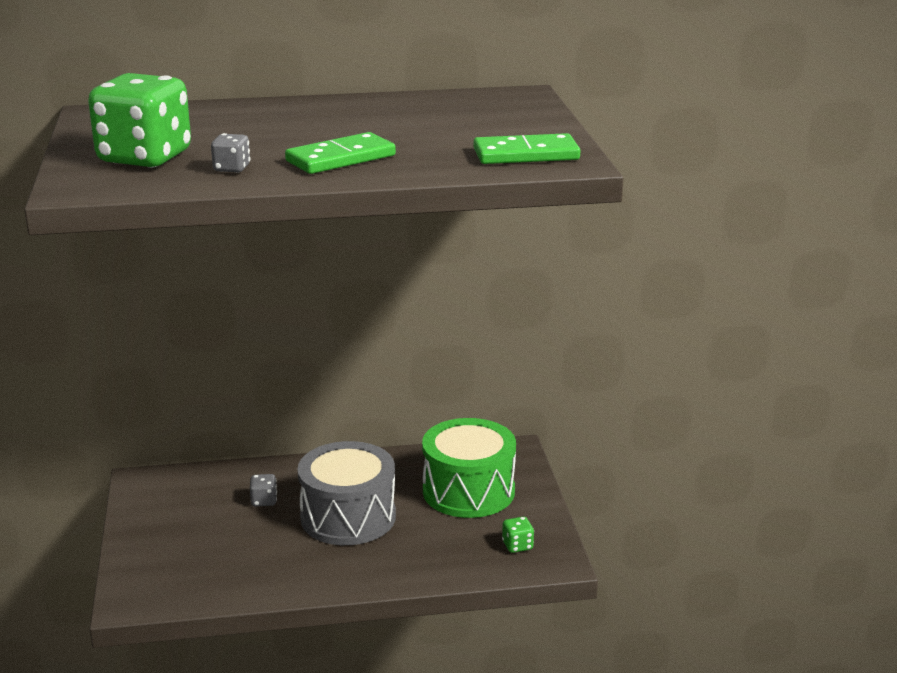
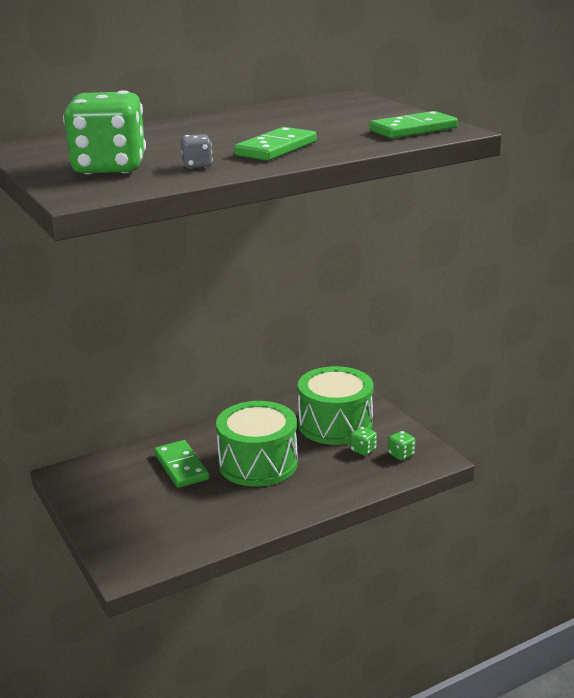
camera: 20 degrees left, 0 degrees up
grey dice [250,474,277,507] -> green domino [154,440,210,488]
grey drum [297,441,396,545] -> green drum [216,401,298,487]
none -> green dice [350,427,377,456]

